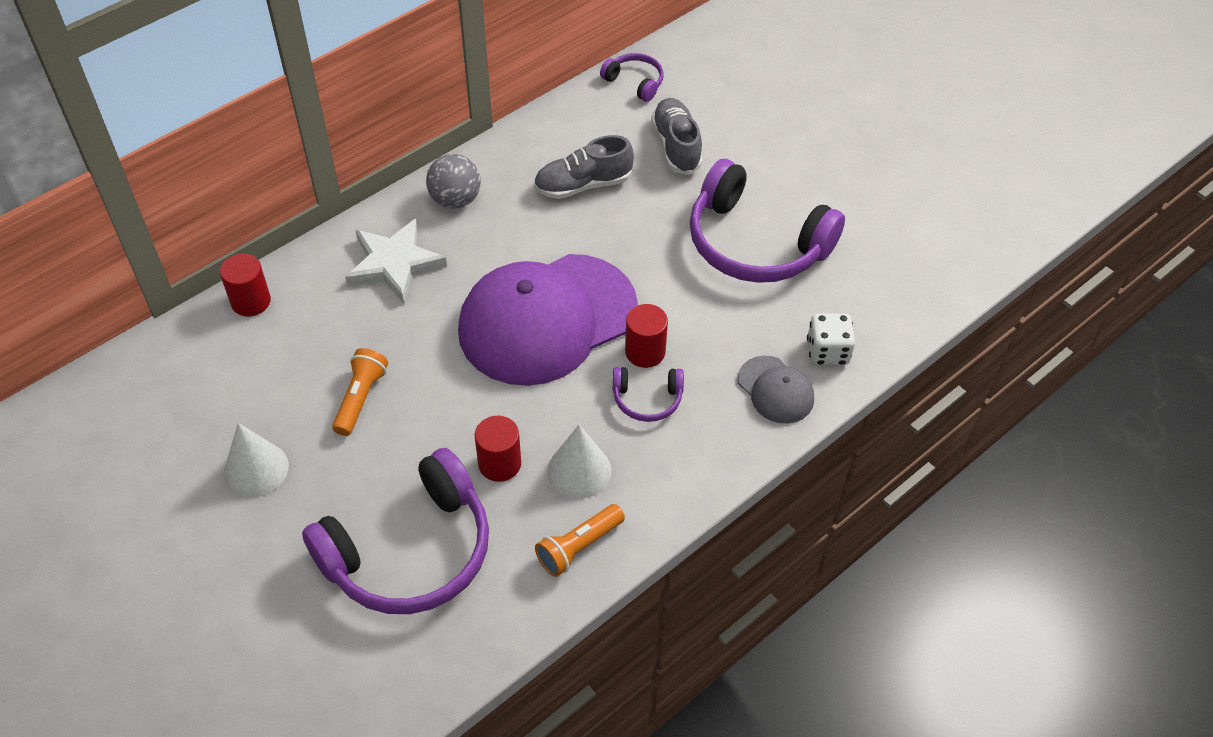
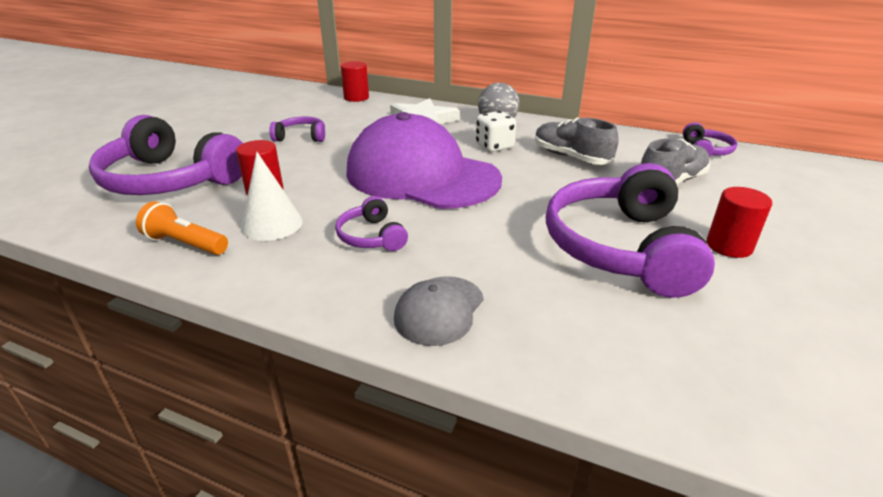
camera: 65 degrees right, 20 degrees down
white cone [224,423,289,497] -> none
orange flashlight [332,348,388,436] -> purple headphones [269,117,325,142]
red cylinder [625,304,668,368] -> red cylinder moved to [707,187,772,258]
white dice [807,314,855,365] -> white dice moved to [476,111,516,152]

